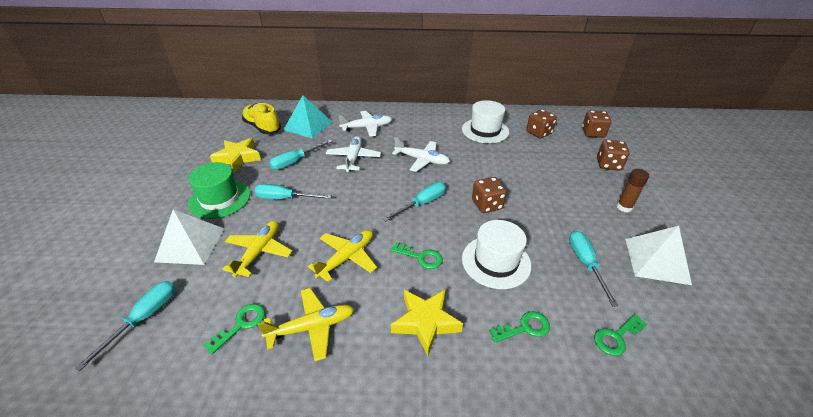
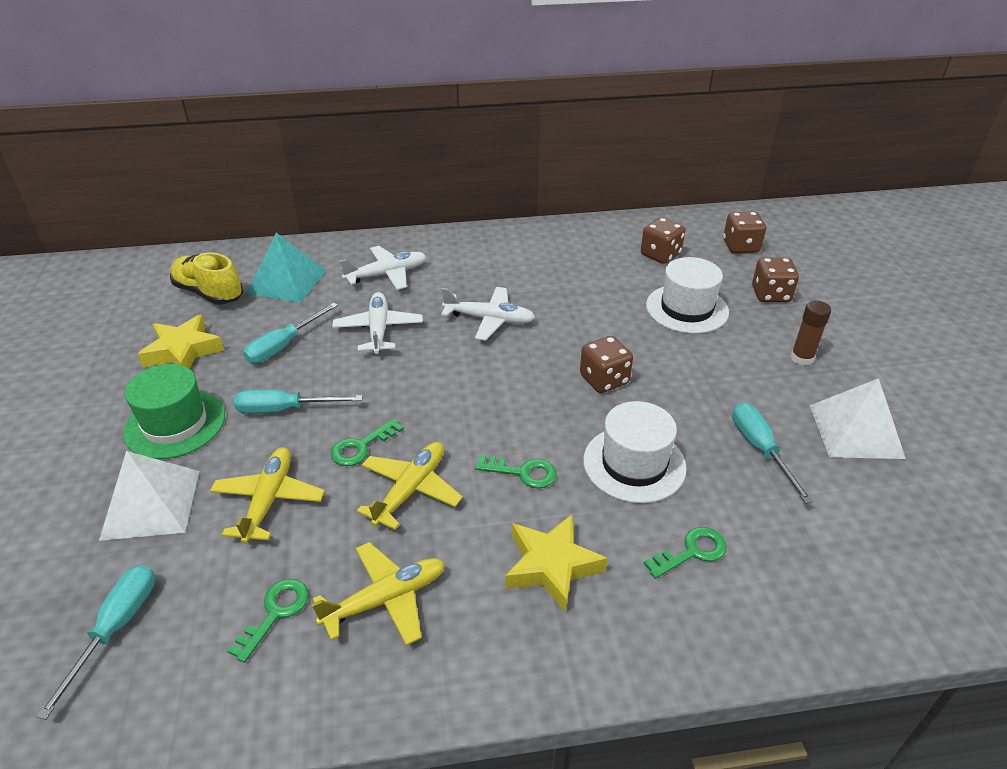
camera: 10 degrees left, 0 degrees up
turquoise screwdriver [383,182,446,221] -> none
white hat [462,100,509,143] -> white hat moved to [646,257,729,334]
green key [594,314,647,356] -> green key moved to [330,418,404,466]

